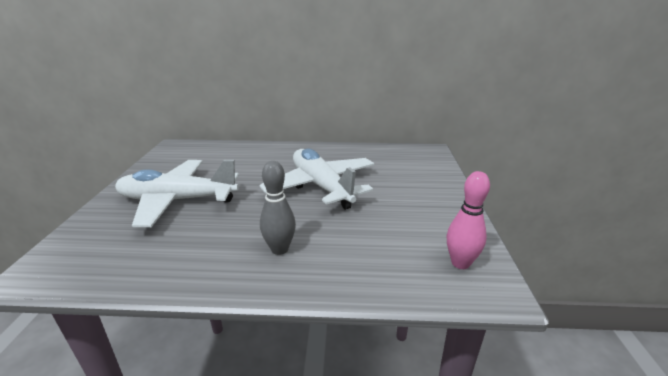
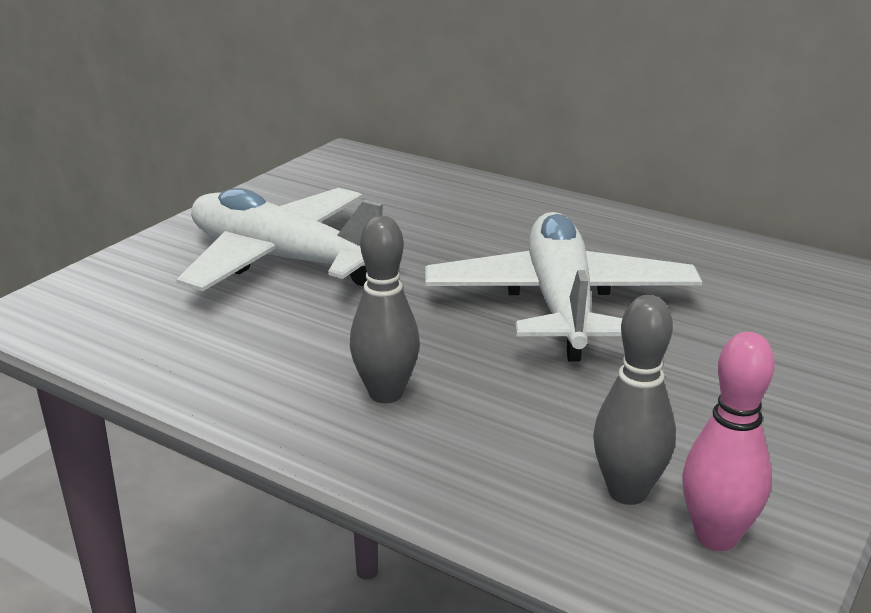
camera: 30 degrees right, 0 degrees up
none -> grey bowling pin [593,295,676,505]

